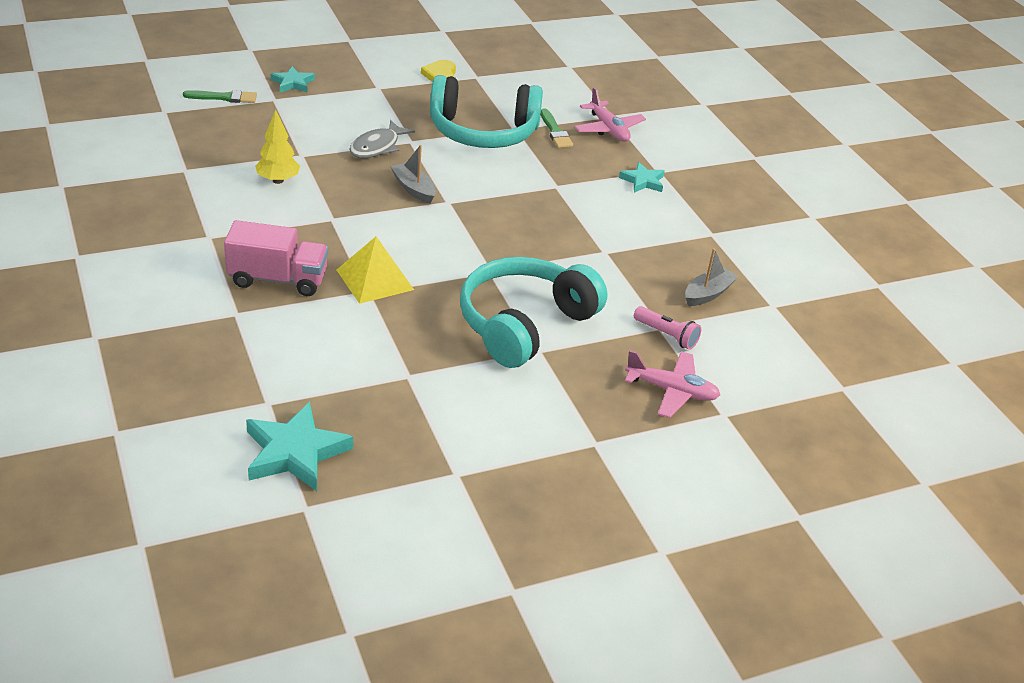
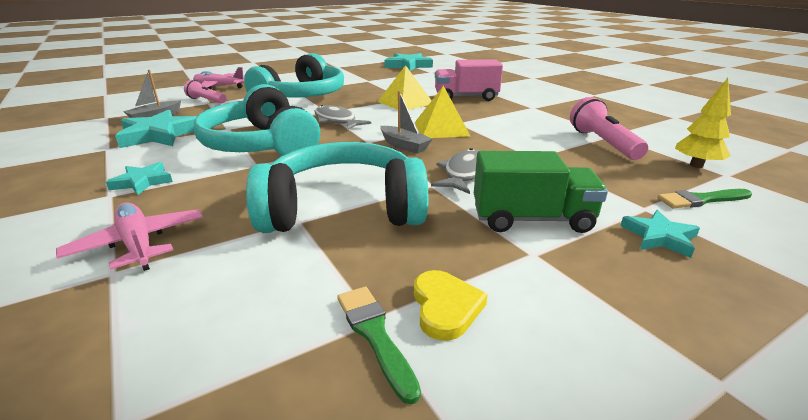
camera: 175 degrees right, 10 degrees down
yellow tree [255,109,300,184] -> yellow tree moved to [675,78,731,168]
green brush [541,109,573,148] -> green brush moved to [337,287,421,404]
none -> turquoise star [115,110,197,148]
none -> turquoise headphones [194,84,320,156]
none -> grey fish [315,105,371,130]
none -> yellow pyramid [415,86,470,138]
none -> green truck [474,151,608,233]
none -> pink flashlight [570,97,648,160]

